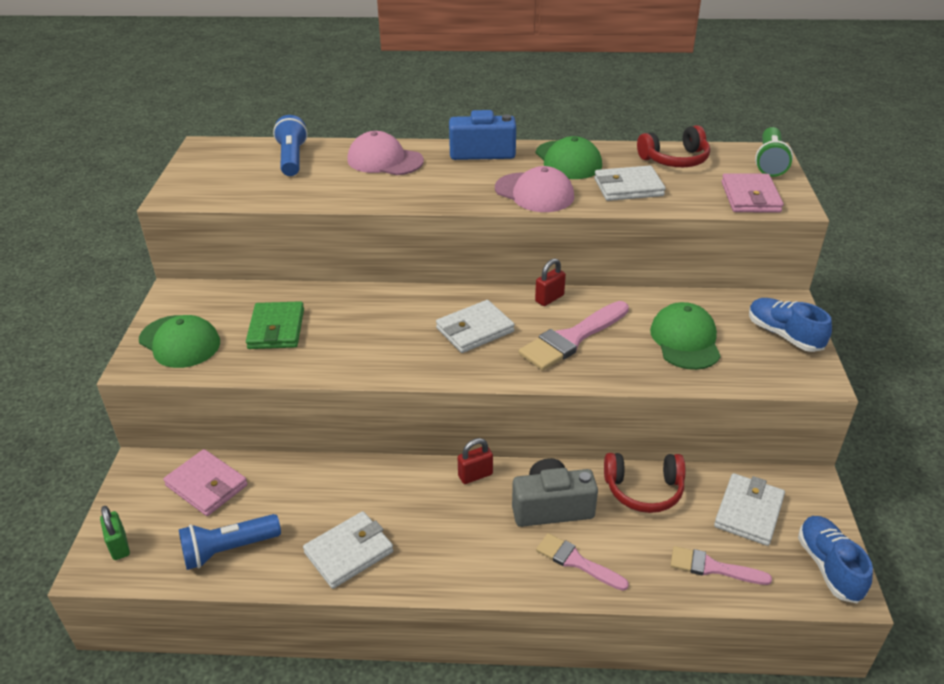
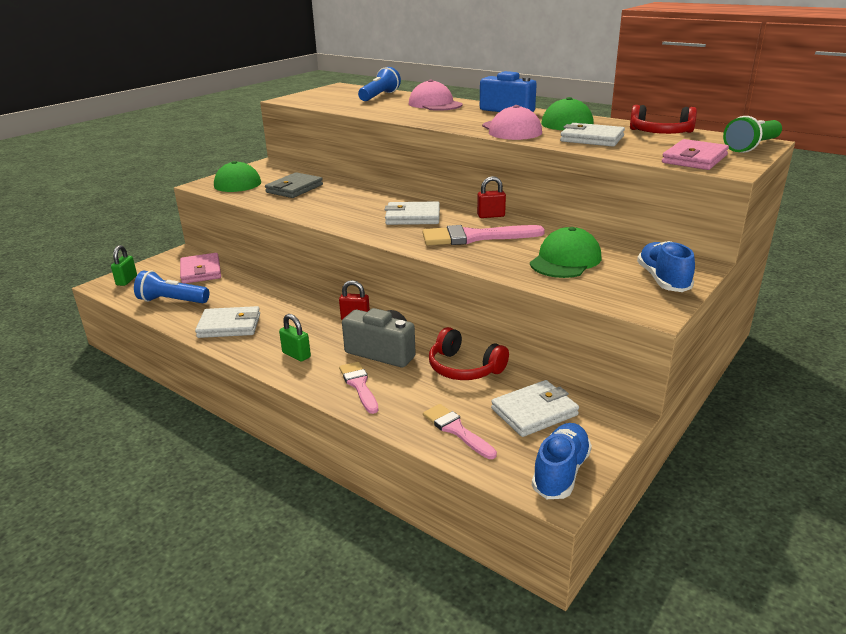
camera: 35 degrees right, 10 degrees down
green wallet [246,301,304,349] -> grey wallet [265,172,323,198]
none -> green padlock [279,314,311,362]

